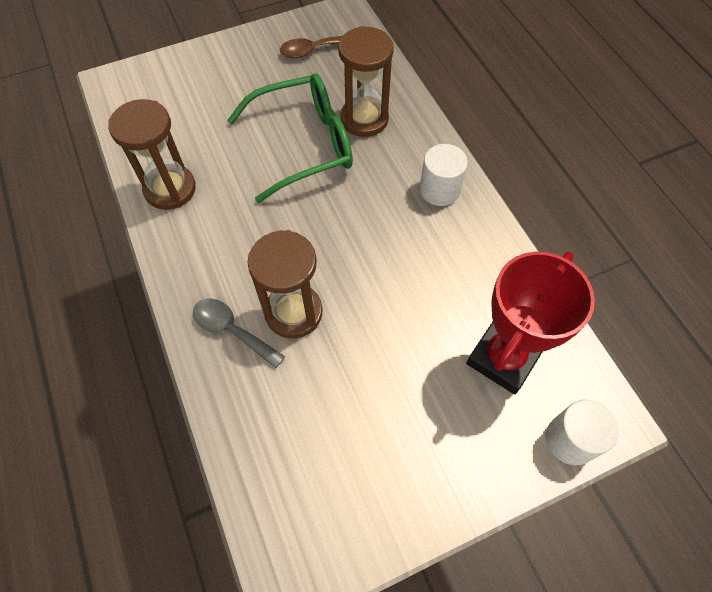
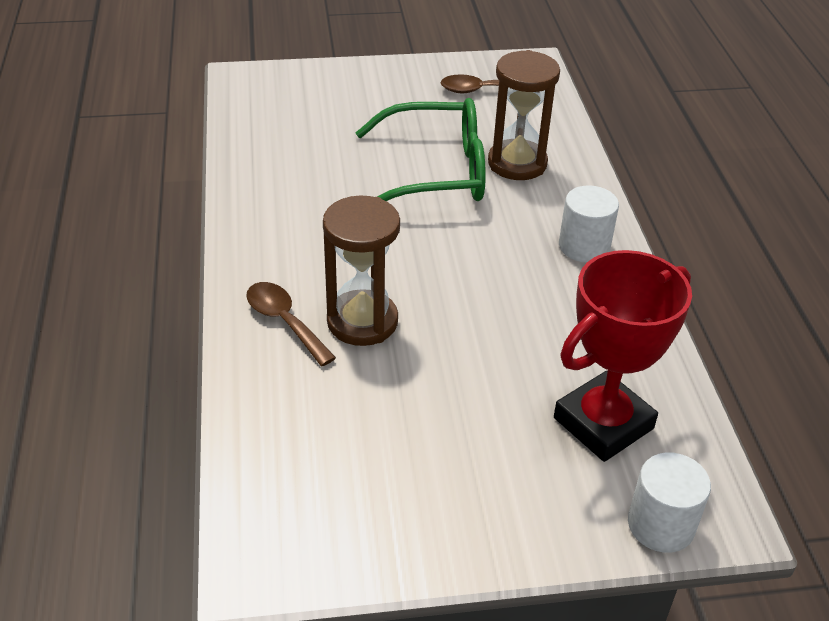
camera: 15 degrees right, 20 degrees down
brown hourglass [108,99,196,210] -> none
grey spoon [193,299,285,368] -> brown spoon [246,282,336,366]

